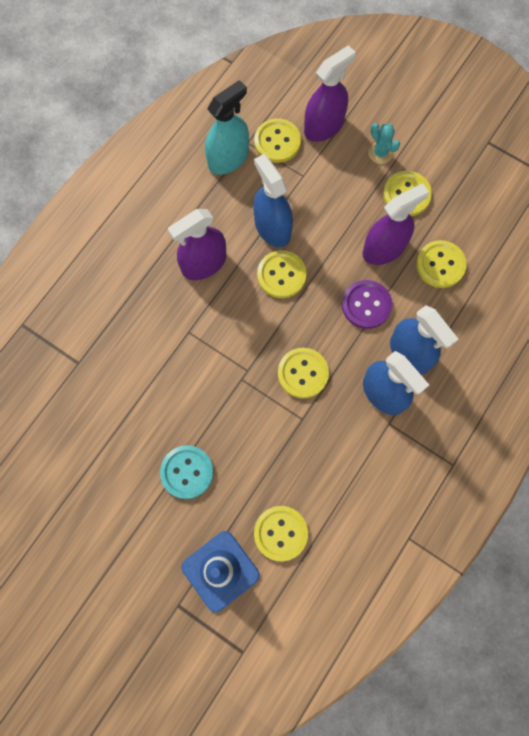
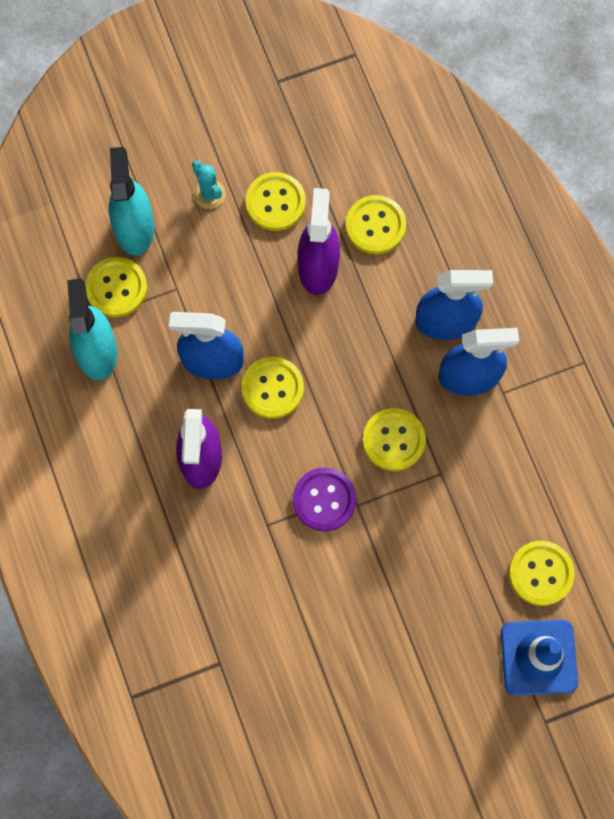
camera: 55 degrees left, 0 degrees up
turquoise button [160,445,213,499] -> none
purple spray bottle [304,45,356,142] -> turquoise spray bottle [109,147,154,256]
purple button [342,280,392,329] -> purple button moved to [293,468,357,532]
turquoise cactus [368,123,400,164] -> turquoise cactus turned 60 degrees clockwise [192,160,226,209]

